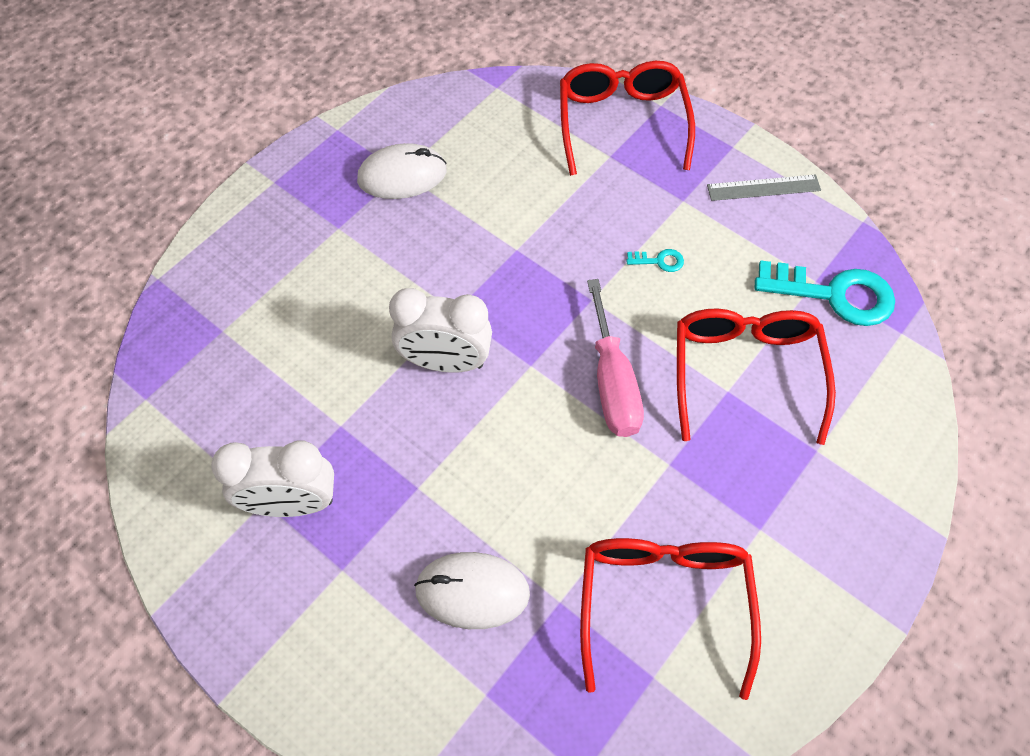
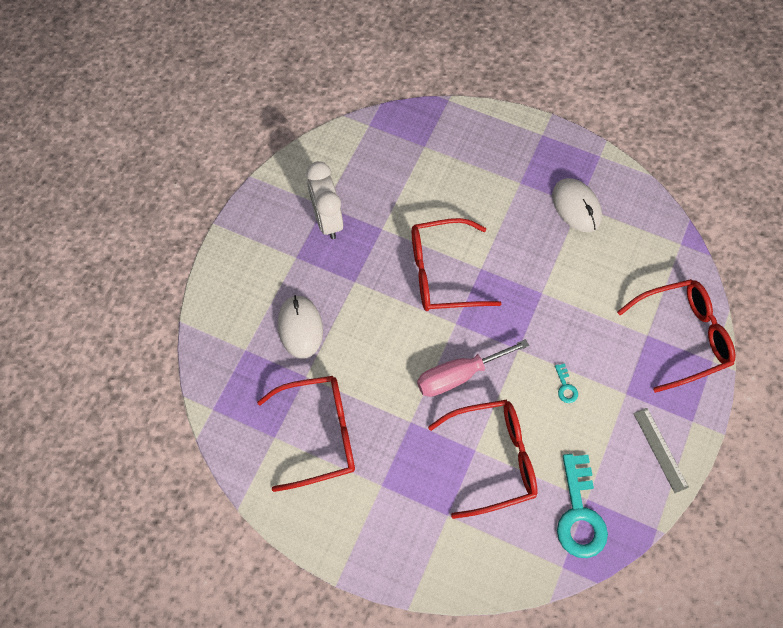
camera: 75 degrees right, 5 degrees up
white clock [389,288,492,373] -> red glasses [412,218,501,311]

